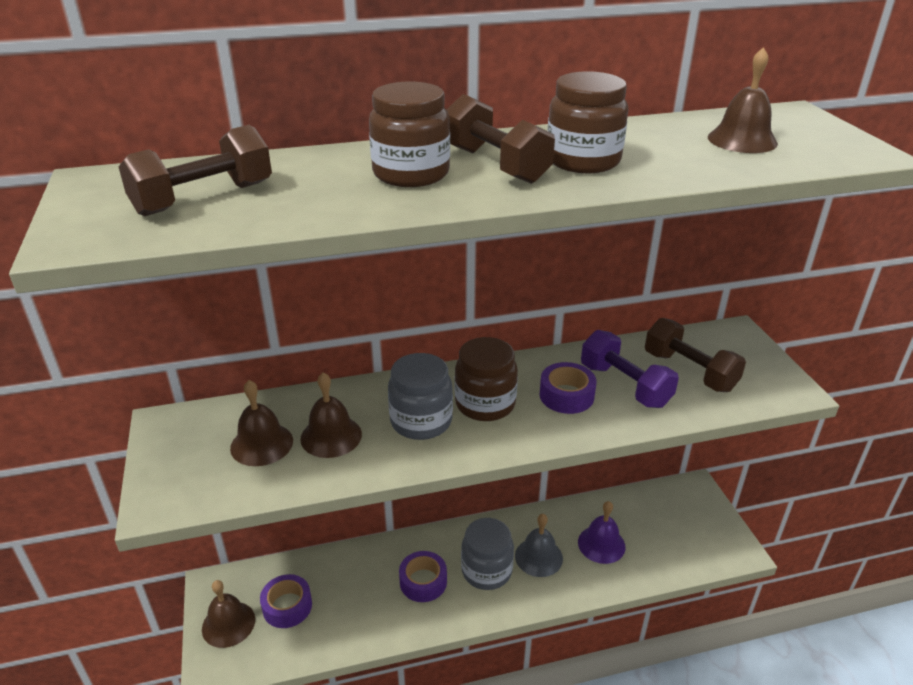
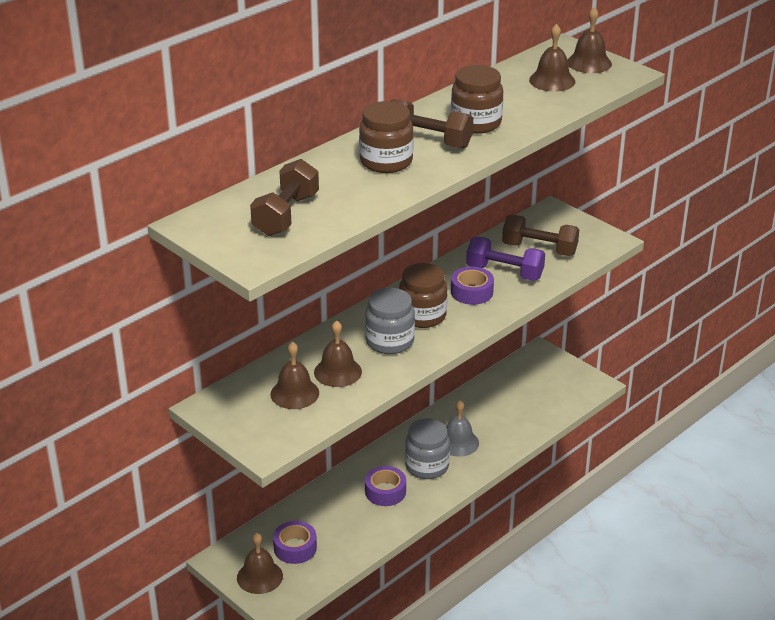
camera: 30 degrees left, 0 degrees up
purple bell [578,501,625,564] -> none
none -> brown bell [568,7,612,73]

